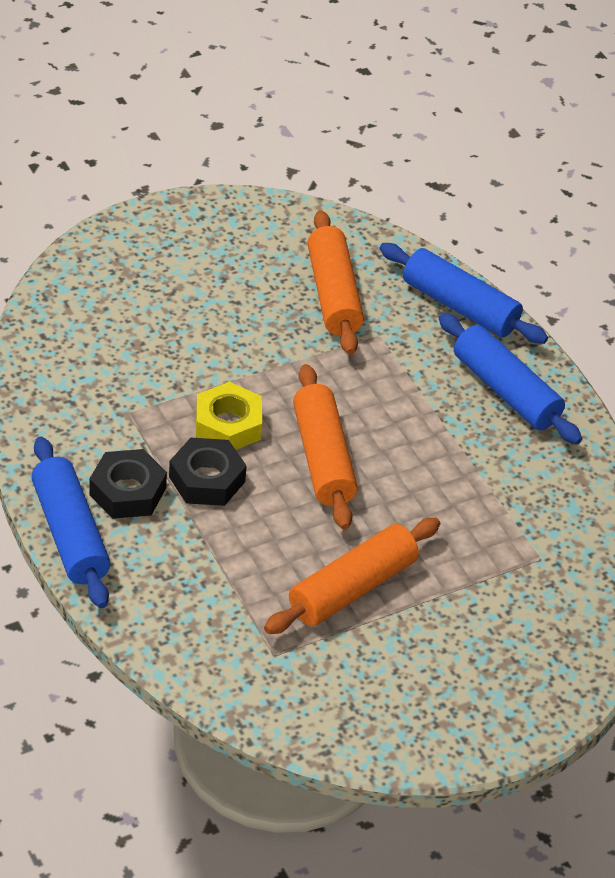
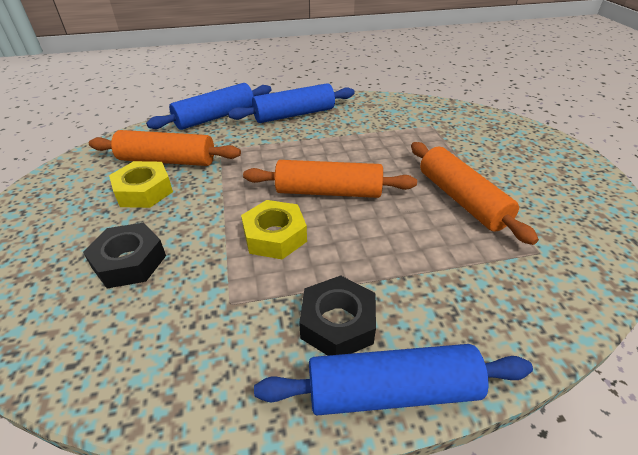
camera: 70 degrees left, 5 degrees down
black nut [169,438,247,506] -> black nut moved to [83,223,166,289]
none -> yellow nut [109,161,173,208]

